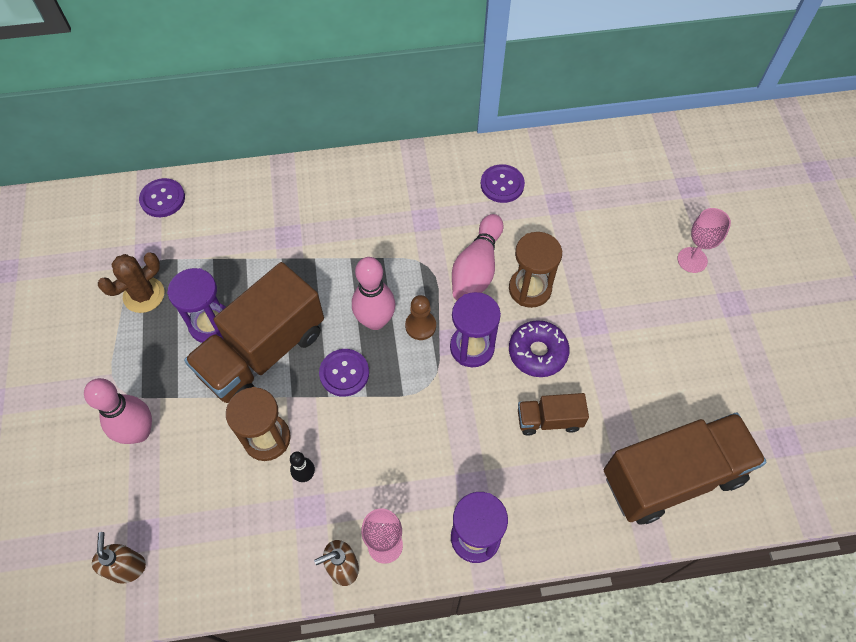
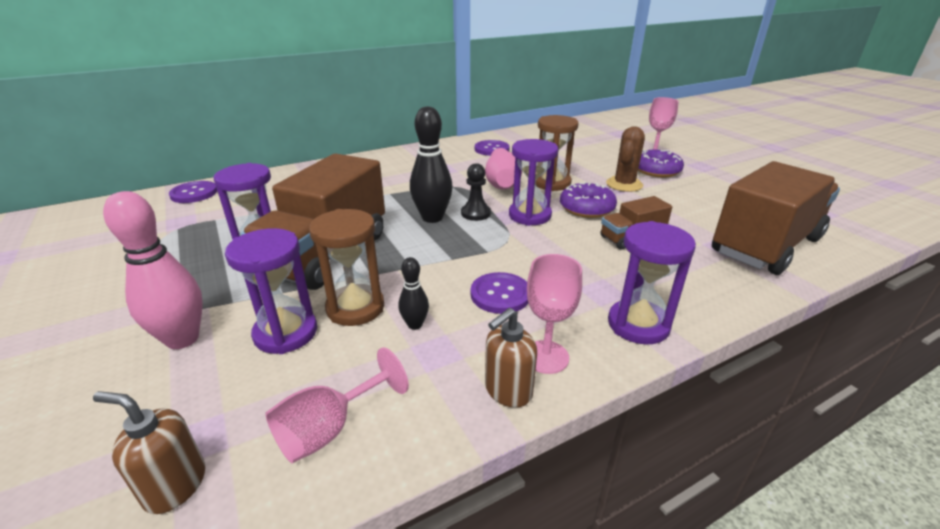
camera: 20 degrees left, 30 degrees down
brown soap dispenser [92,532,146,584] -> brown soap dispenser turned 45 degrees counterclockwise [93,391,205,514]
brown cactus [98,252,164,313] -> brown cactus moved to [606,126,645,192]
purple button [319,349,369,397] -> purple button moved to [471,272,529,314]
pink bowling pin [352,257,395,330] -> black bowling pin [410,106,453,223]
brown pawn [405,295,436,340] -> black pawn [461,163,491,221]
none -> purple hourglass [225,228,317,354]
none -> pink goblet [265,347,409,463]
none -> purple donut [638,150,684,177]

